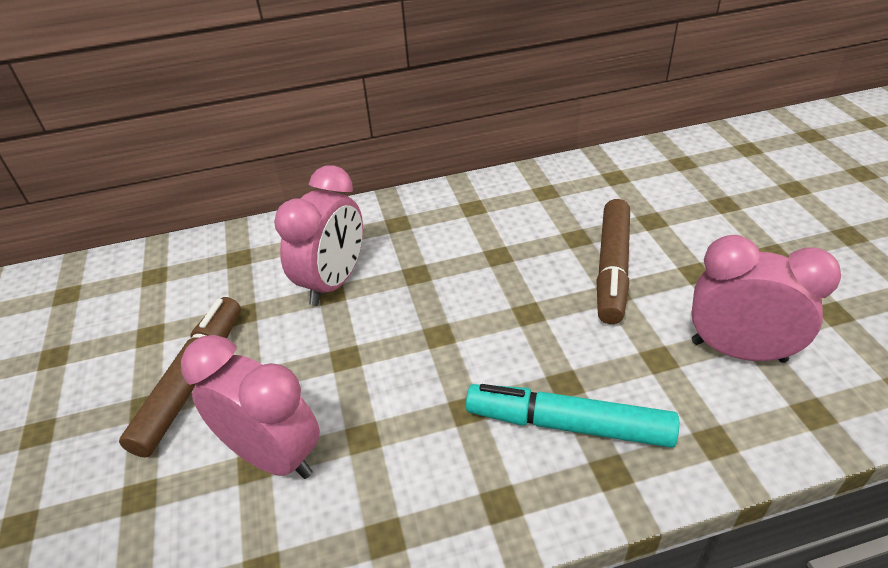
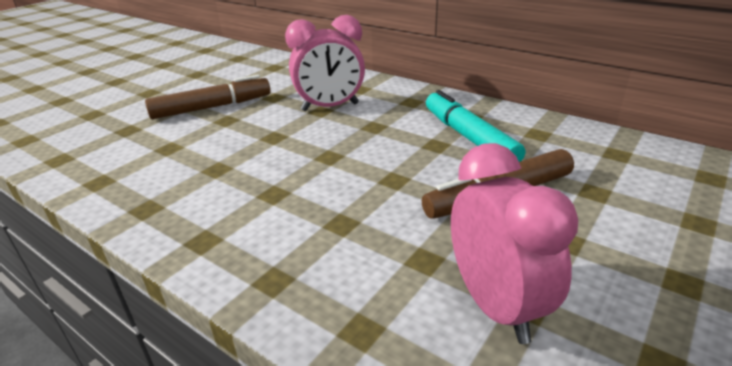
camera: 50 degrees right, 10 degrees down
pink clock [181,335,320,479] -> none
turquoise marker [466,384,679,448] -> turquoise marker moved to [426,90,525,162]

